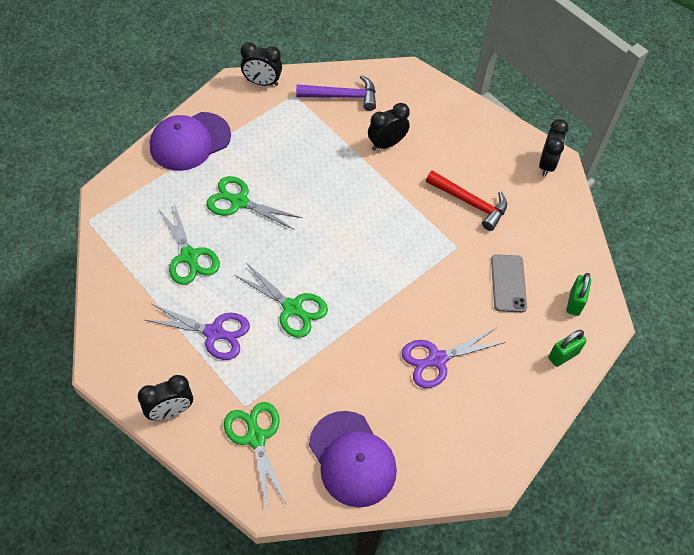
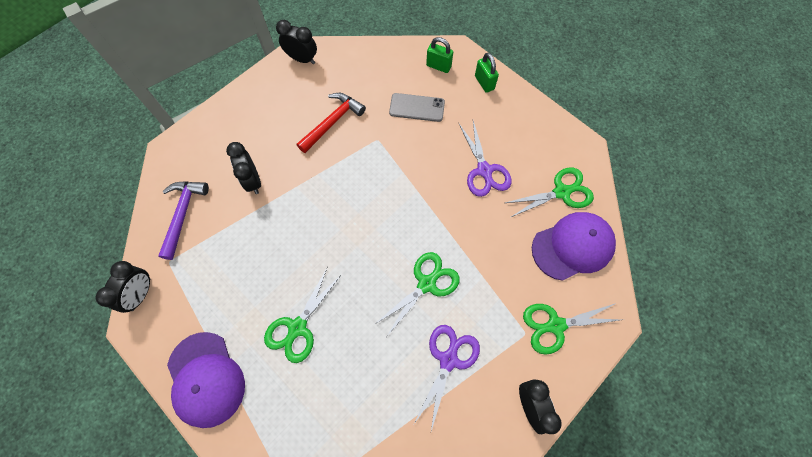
camera: 80 degrees left, 10 degrees up
green scissors [158,203,220,285] -> green scissors moved to [505,167,594,217]

